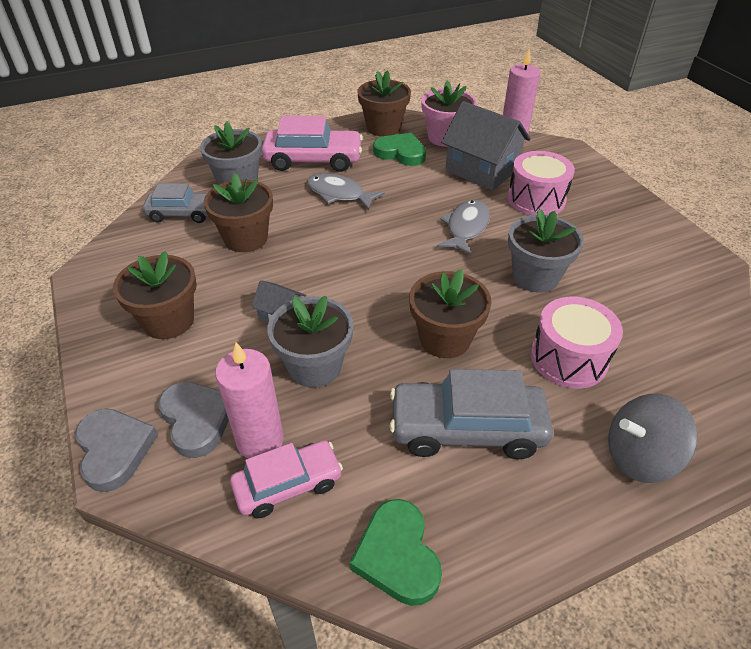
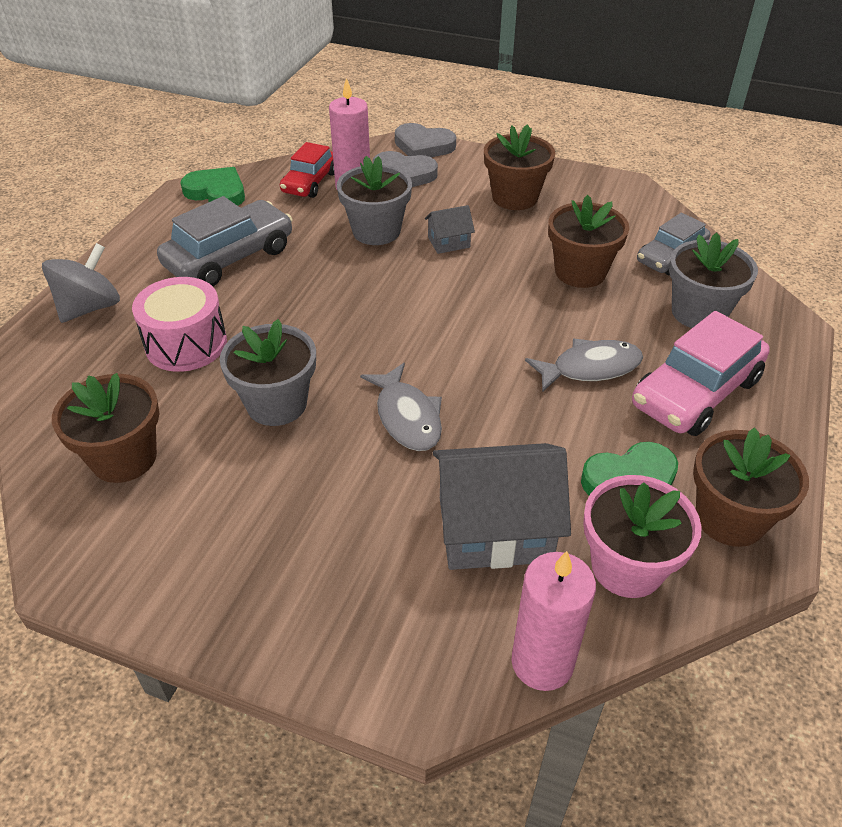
camera: 135 degrees right, 0 degrees up
pink car [230,440,343,518] -> red car [280,142,334,198]
brown flower pot [409,269,492,358] -> brown flower pot moved to [52,373,159,483]
pink drum [508,151,575,215] -> none

